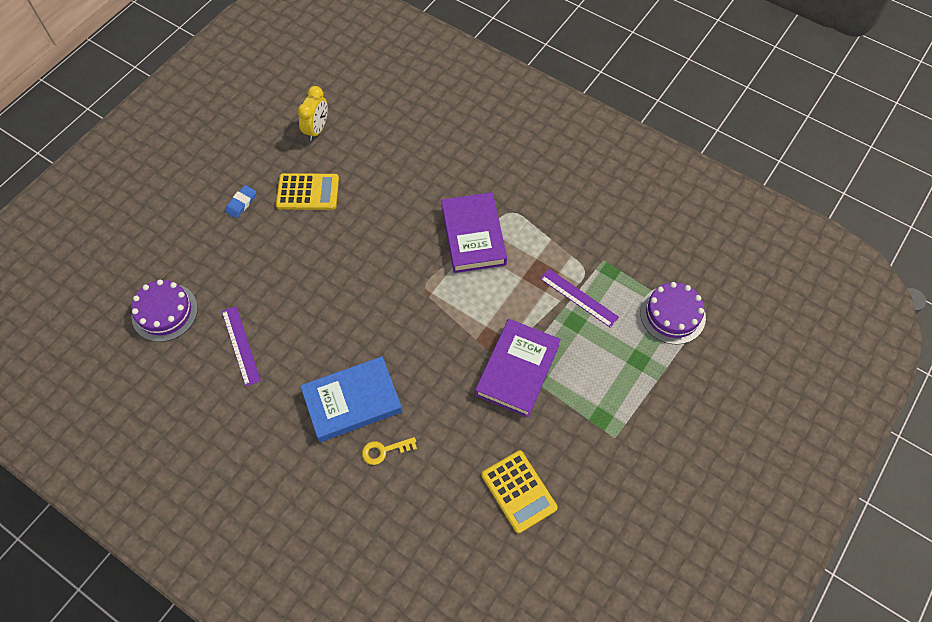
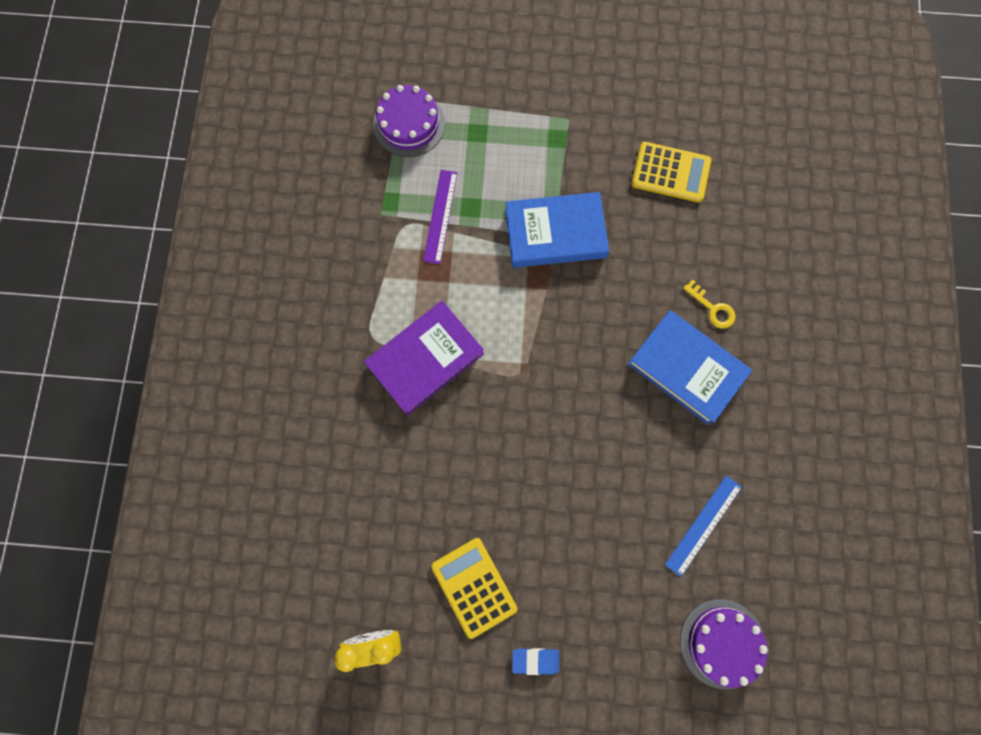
camera: 120 degrees left, 15 degrees up
purple ruler [222,306,261,386] -> blue ruler [665,475,742,577]
purple book [475,319,561,417] -> blue book [505,192,609,268]
yellow calculator [482,451,558,533] -> yellow calculator turned 75 degrees clockwise [631,142,711,203]

